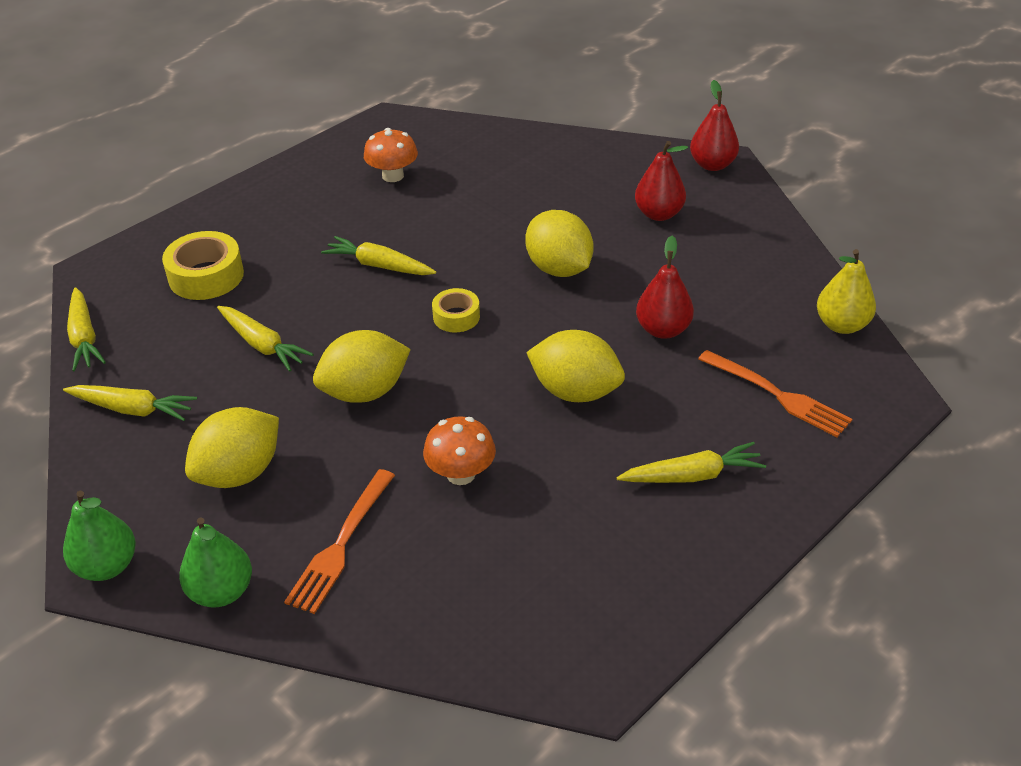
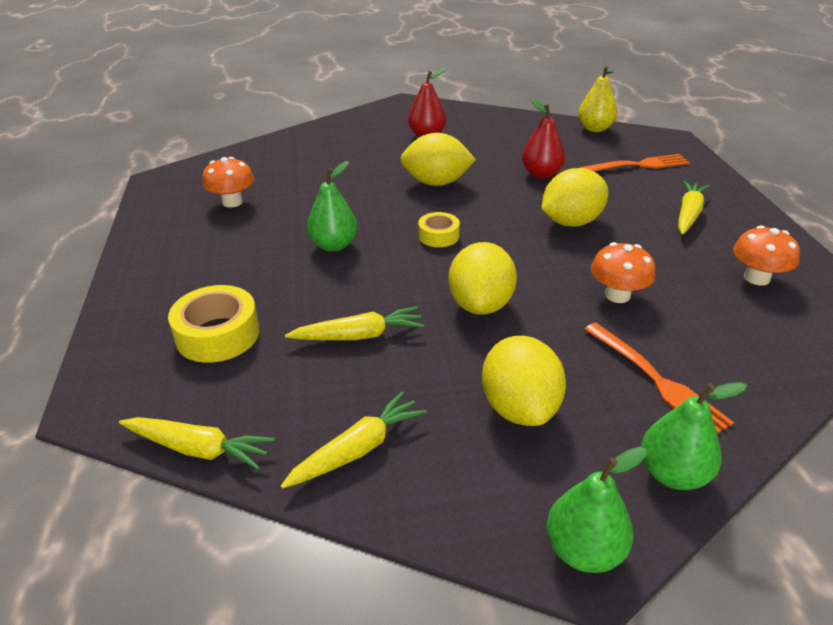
camera: 55 degrees left, 5 degrees down
yellow carrot [321,236,436,275] -> green pear [307,161,357,252]
red pear [690,80,739,171] -> none
none -> orange mushroom [733,225,800,286]

